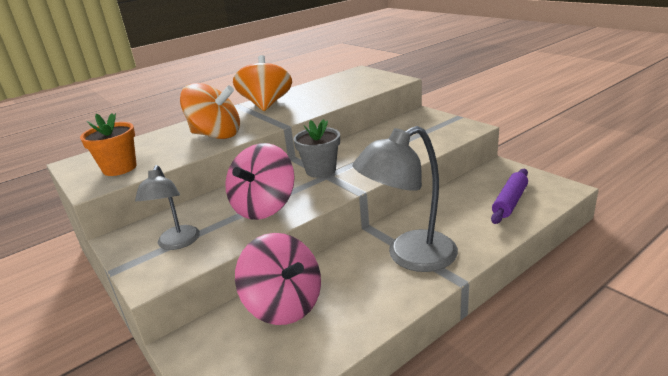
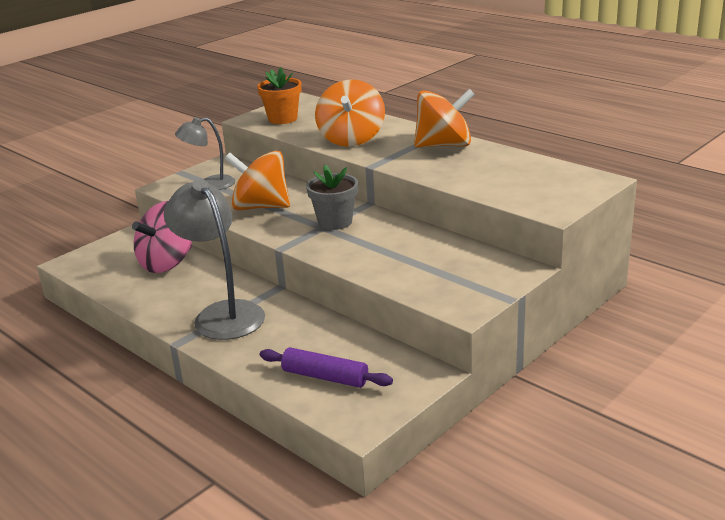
camera: 80 degrees right, 0 degrees up
pink spinning top [225,143,295,220] -> orange spinning top [225,151,290,210]

